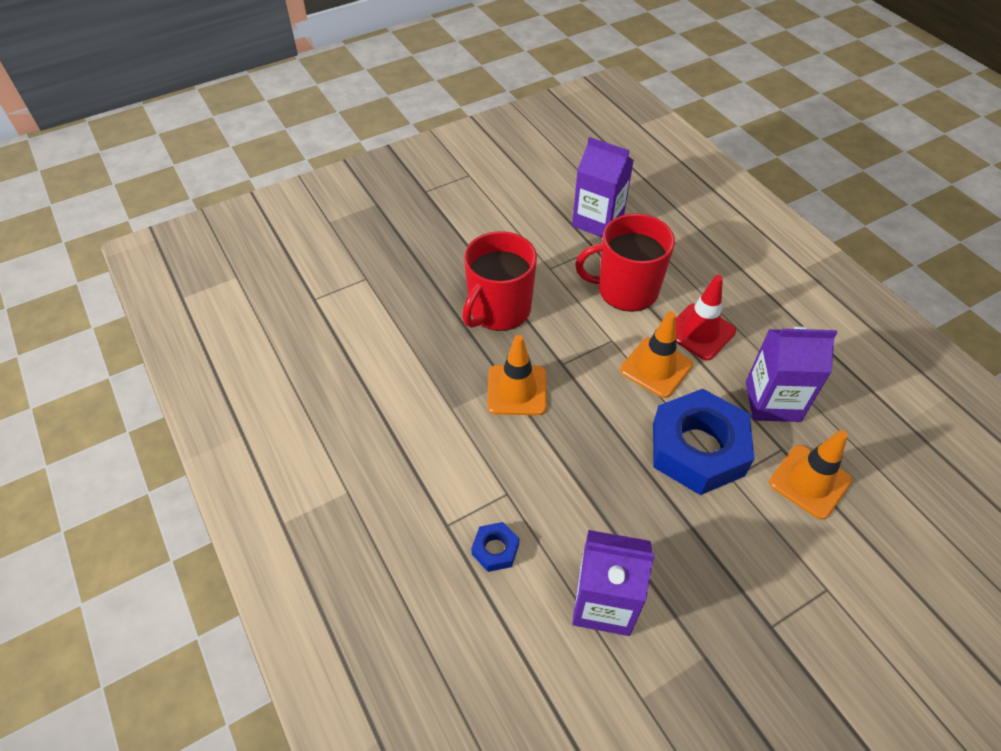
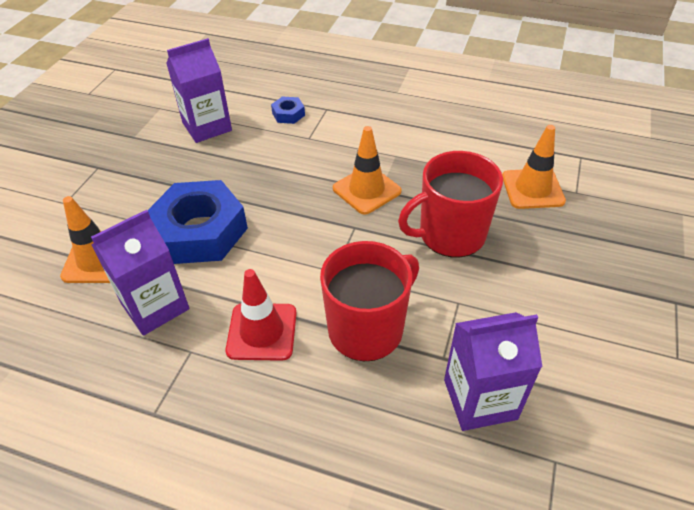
camera: 140 degrees right, 5 degrees down
red mug [462,231,537,331] -> red mug turned 105 degrees counterclockwise [398,151,503,258]
orange traffic cone [620,311,693,398] -> orange traffic cone moved to [502,125,566,209]

